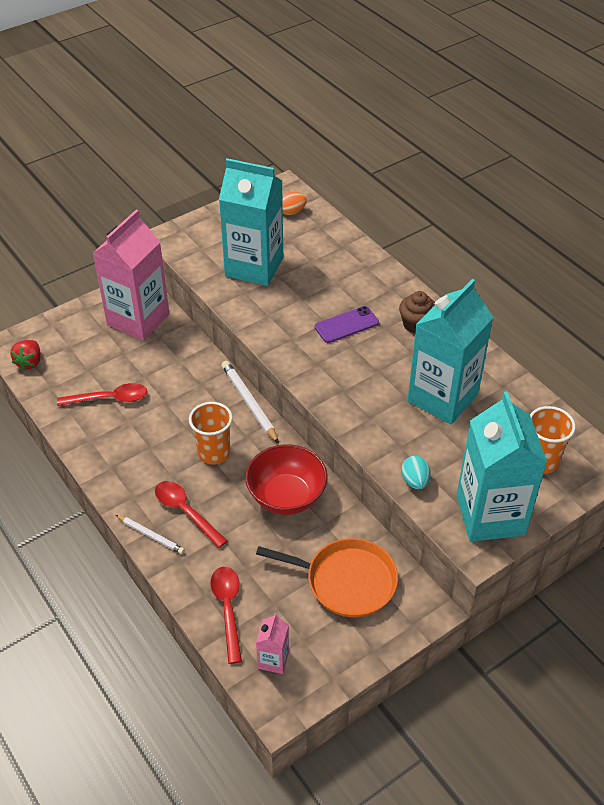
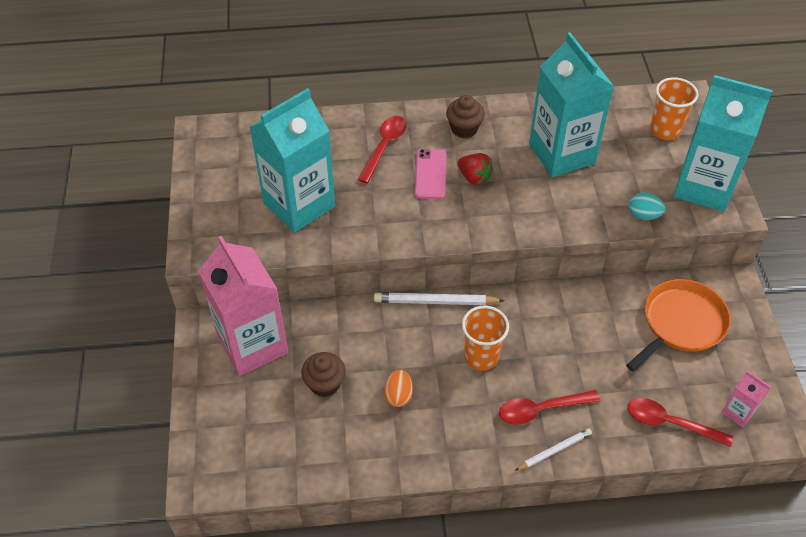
camera: 60 degrees left, 5 degrees up
red strawberry [10,340,41,370] -> red strawberry moved to [457,153,493,185]
red spoon [57,383,147,406] -> red spoon moved to [358,116,407,183]
red bowl [245,444,327,515] -> none
orange egg [282,192,307,215] -> orange egg moved to [384,370,413,407]
purple phone [314,306,379,343] -> pink phone [415,149,446,199]
none -> brown cupcake [301,352,346,397]

